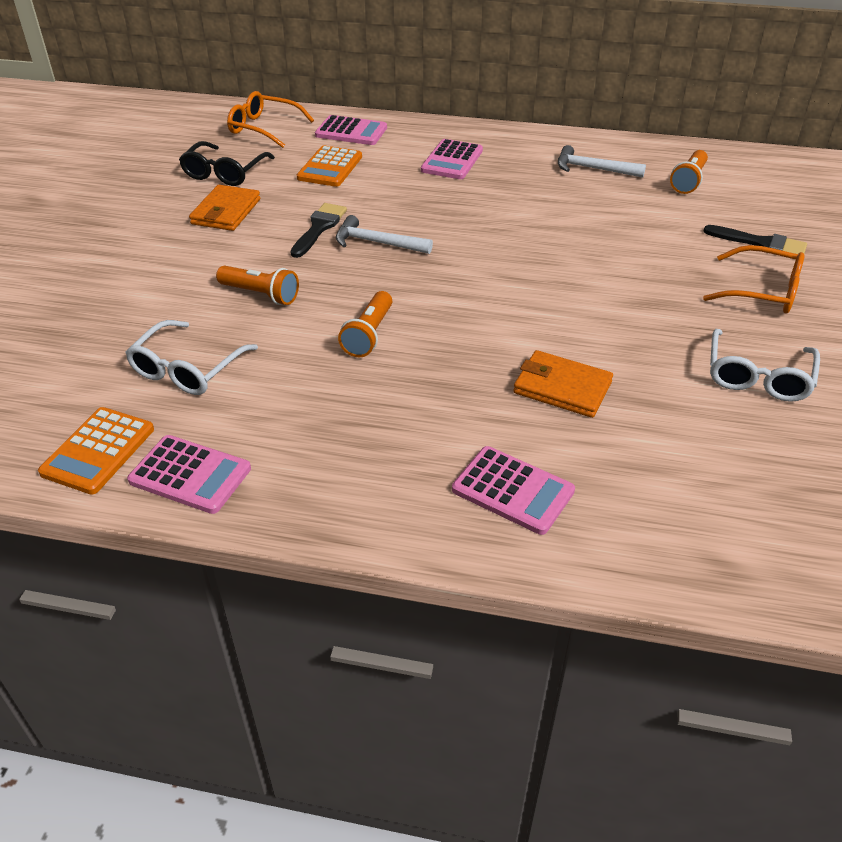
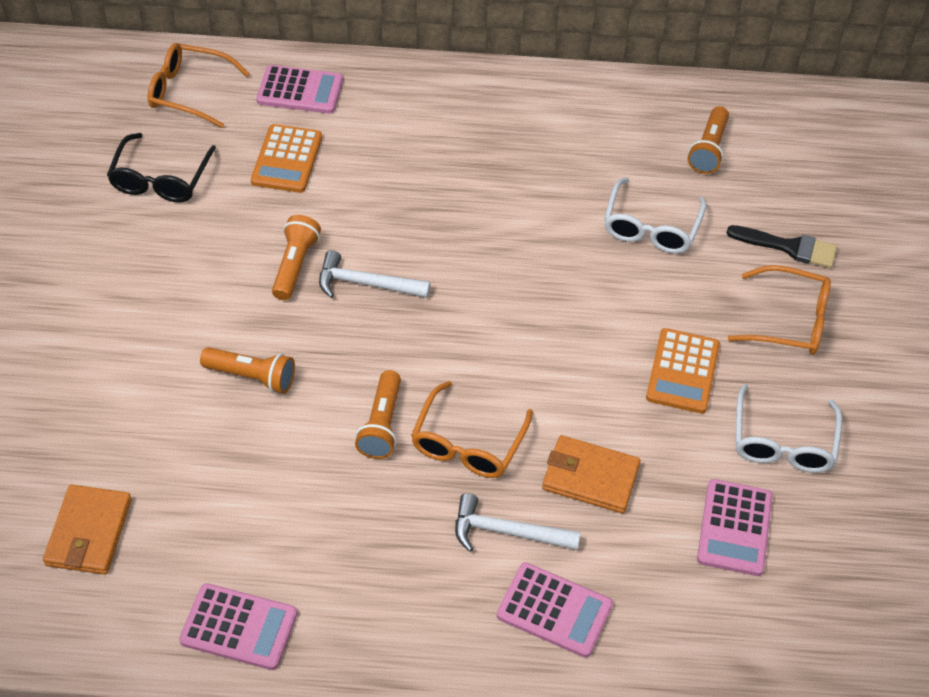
camera: 10 degrees left, 10 degrees up
orange calculator [38,407,154,495] -> orange calculator moved to [646,328,720,414]
white glasses [125,320,258,395] -> white glasses moved to [604,177,706,253]
orange wallet [189,185,260,231] -> orange wallet moved to [43,484,131,575]
black brush [290,203,347,258] -> orange flashlight [272,215,321,300]
pink calculator [421,139,483,179] -> pink calculator moved to [697,479,773,576]
white hammer [558,145,646,178] -> white hammer moved to [455,493,581,552]
none -> orange glasses [411,381,533,478]

